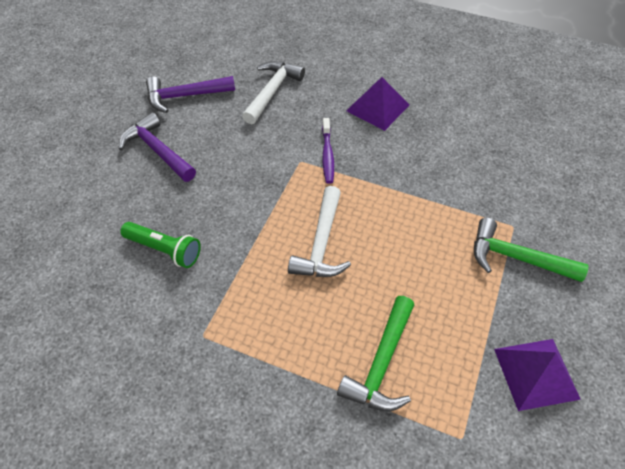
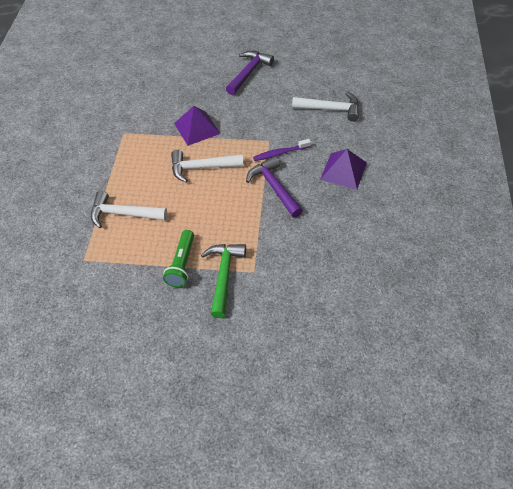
camera: 75 degrees right, 0 degrees up
green flashlight [120,222,201,268] -> green flashlight moved to [163,230,194,287]
purple hammer [146,76,235,113] -> purple hammer moved to [246,156,303,218]
green hammer [337,296,414,411] -> white hammer [91,191,167,228]
purple pyramid [494,339,581,411] -> purple pyramid moved to [174,106,221,146]

